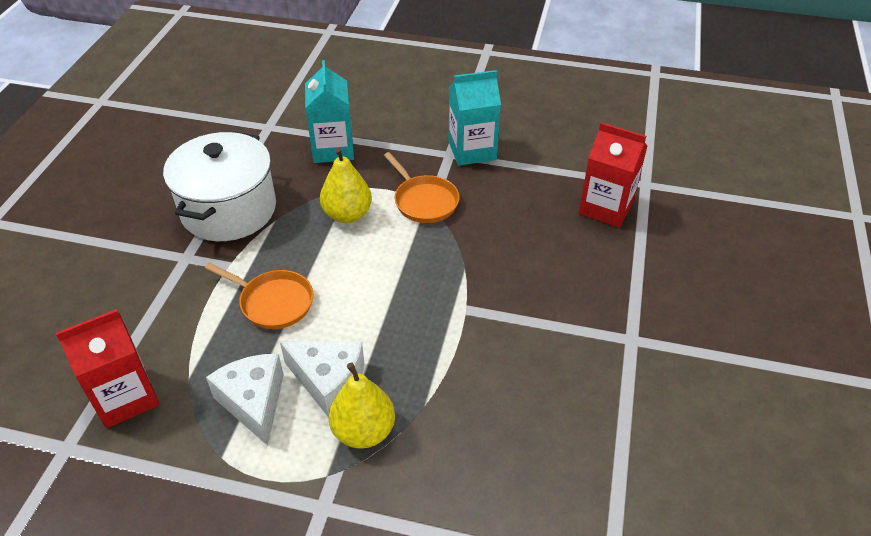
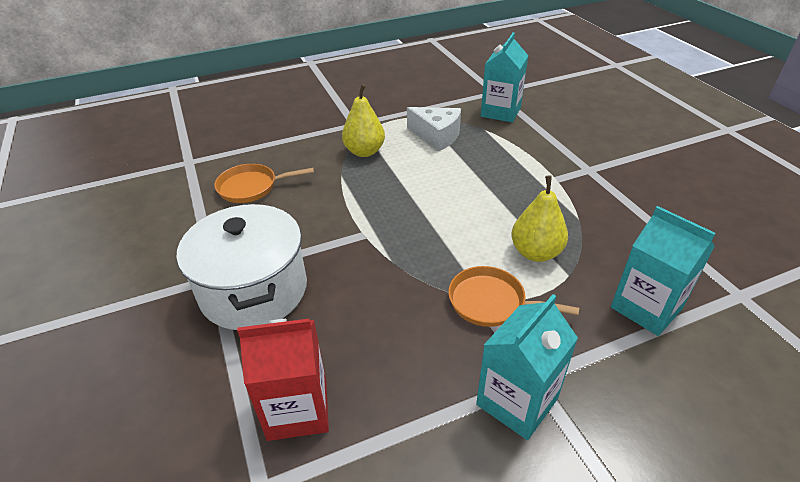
camera: 145 degrees right, 5 degrees down
red carton [56,309,159,428] -> turquoise carton [481,32,528,122]
white pot [163,132,276,241] -> white pot moved to [177,204,307,330]
orange pan [205,263,313,329] -> orange pan moved to [215,164,314,203]
white cheese [280,342,364,417] -> none

